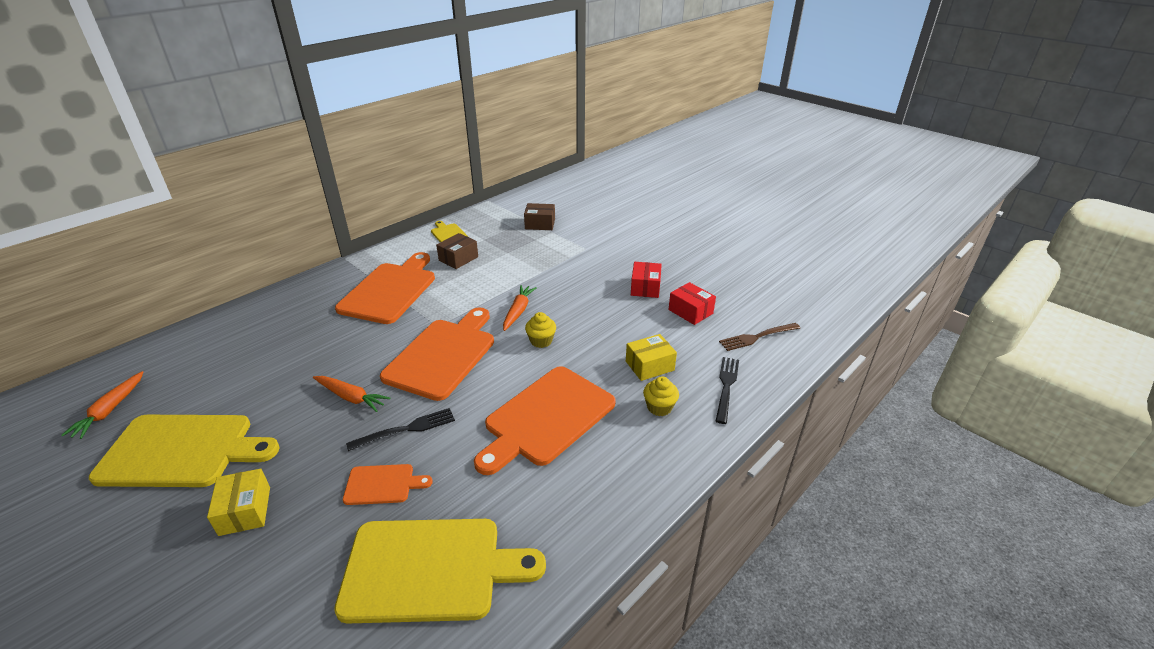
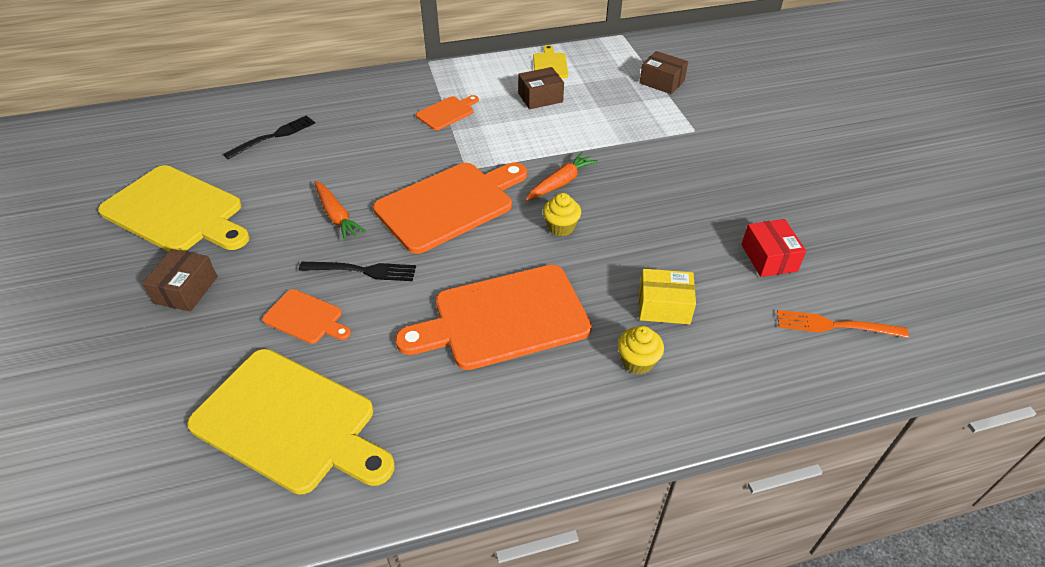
camera: 30 degrees right, 10 degrees up
orange carrot [61,371,144,439] -> none
yellow box [207,469,270,536] -> brown box [142,249,218,312]
orange cutting board [335,252,435,324] -> orange cutting board [416,95,479,130], size x0.48
red box [631,262,662,298] -> none
black fork [716,357,739,424] -> black fork moved to [223,115,315,159]
brown fork [719,323,800,351] -> orange fork [777,310,909,338]

